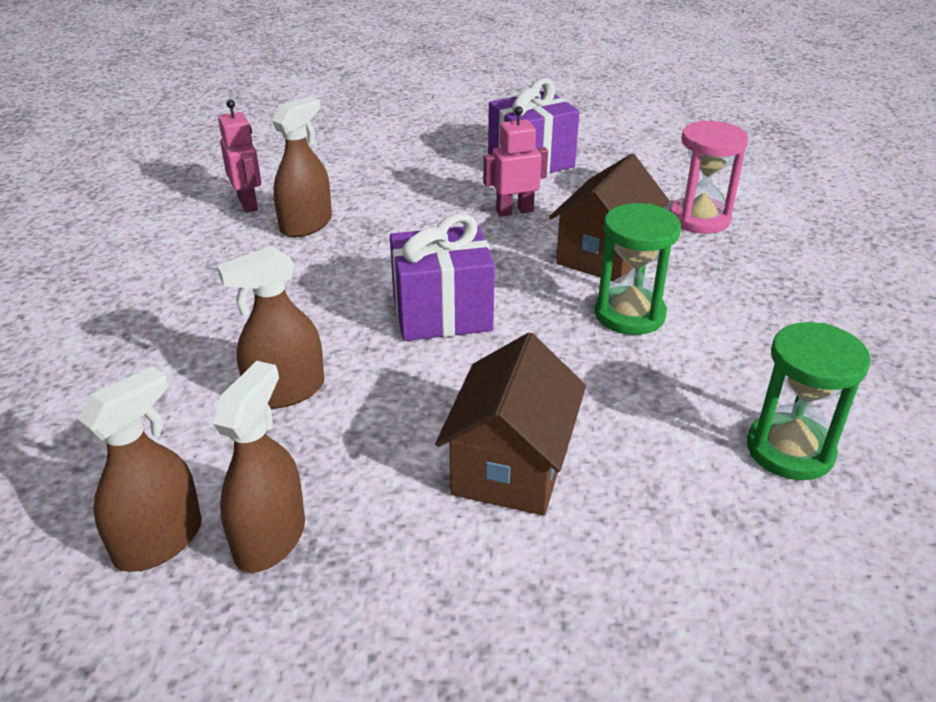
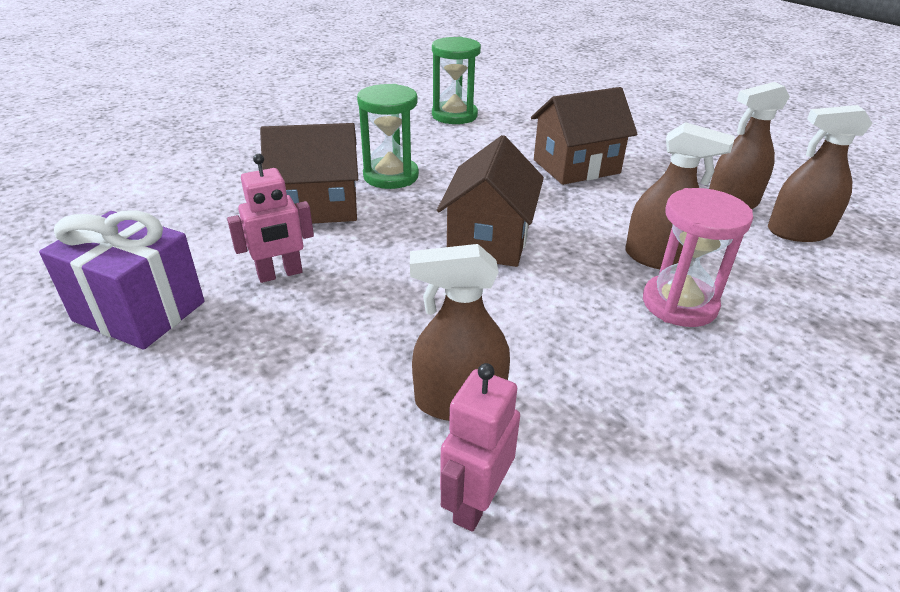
camera: 130 degrees left, 0 degrees up
purple gift [390,214,495,341] -> brown house [437,135,544,267]
pink robot [483,106,548,217] -> pink robot turned 60 degrees counterclockwise [227,154,314,283]
pink hourglass [670,120,748,234] -> pink hourglass moved to [643,188,753,327]

